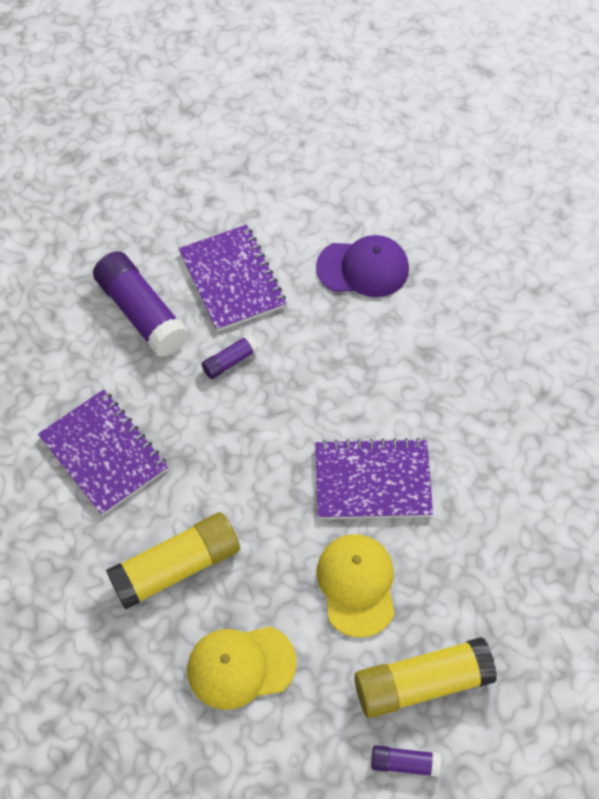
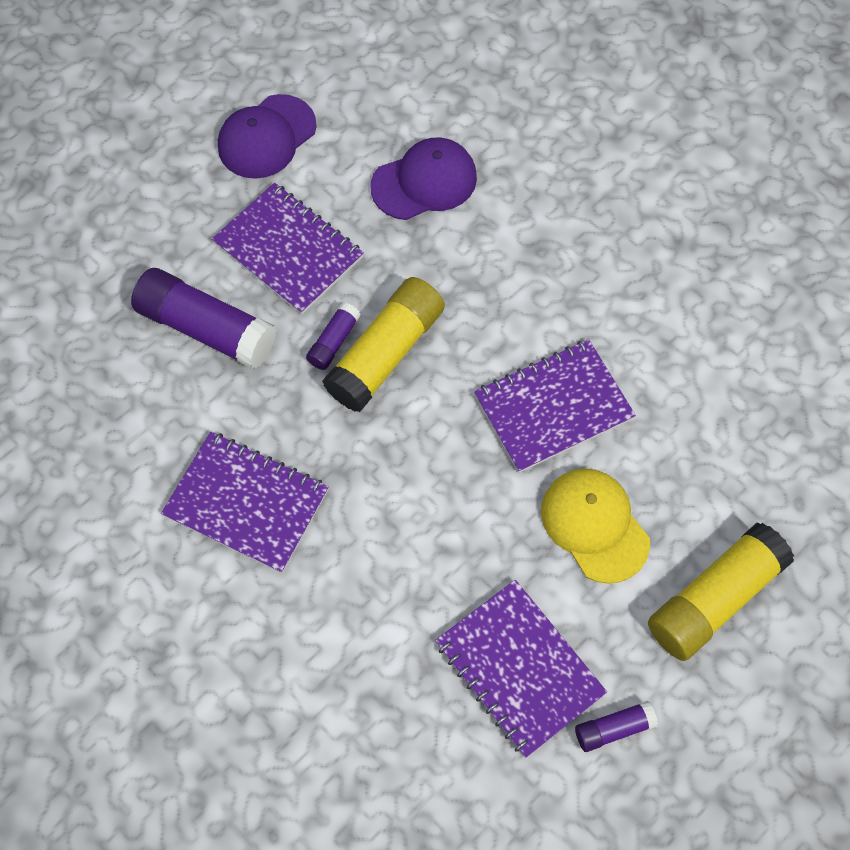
camera: 25 degrees left, 5 degrees up
yellow glue stick [106,512,240,610] -> yellow glue stick moved to [322,277,445,412]
yellow cap [187,626,297,710] -> purple notebook [435,580,607,757]
purple glue stick [371,745,441,777] -> purple glue stick moved to [575,701,658,752]
none -> purple cap [218,94,317,179]

